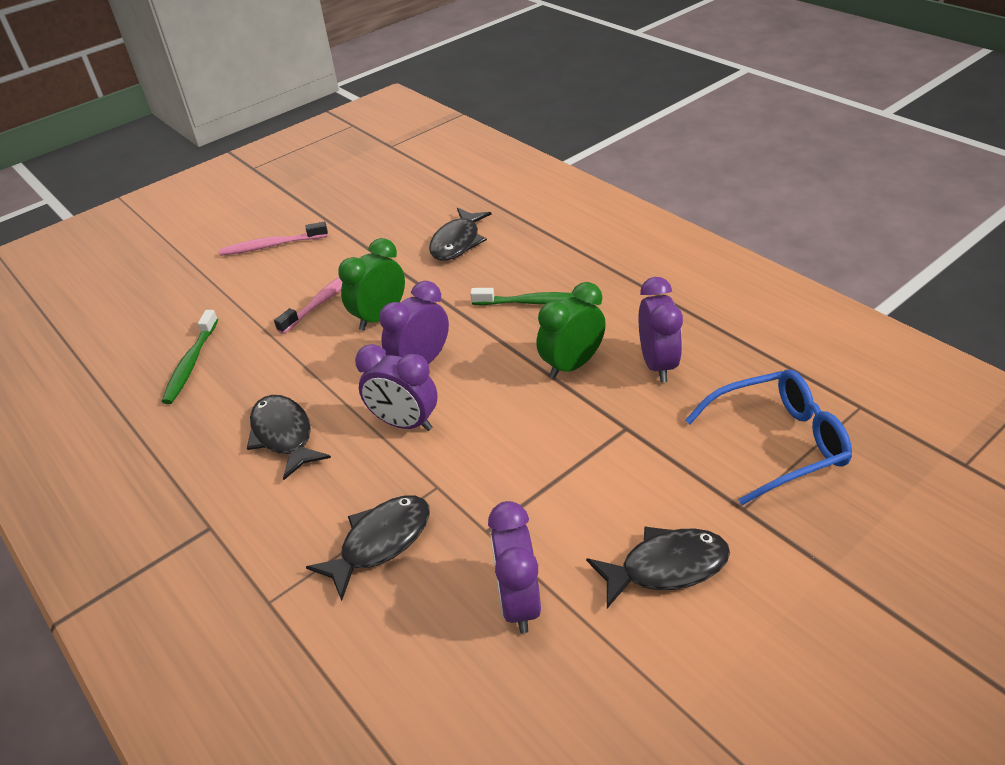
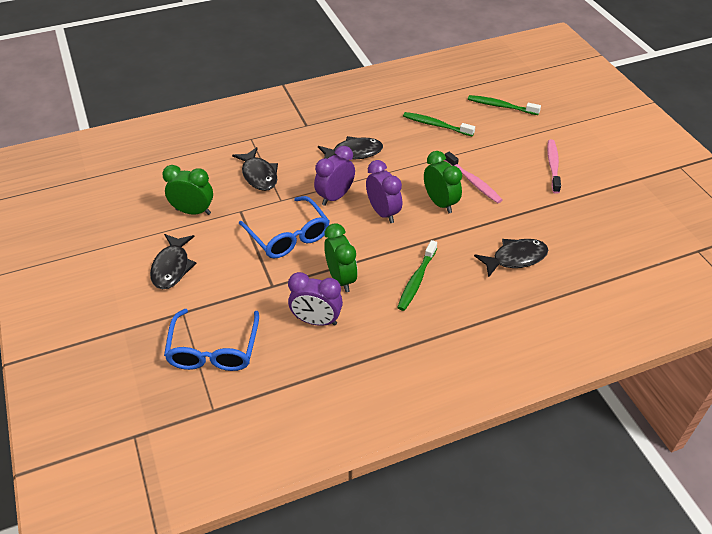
camera: 105 degrees right, 5 degrees up
black fish [429,208,492,261] -> black fish turned 120 degrees clockwise [474,239,548,278]
purple clock [488,501,541,634] -> green clock [162,165,213,215]
none -> blue glasses [239,196,330,258]
none -> green toothbrush [468,95,541,115]

